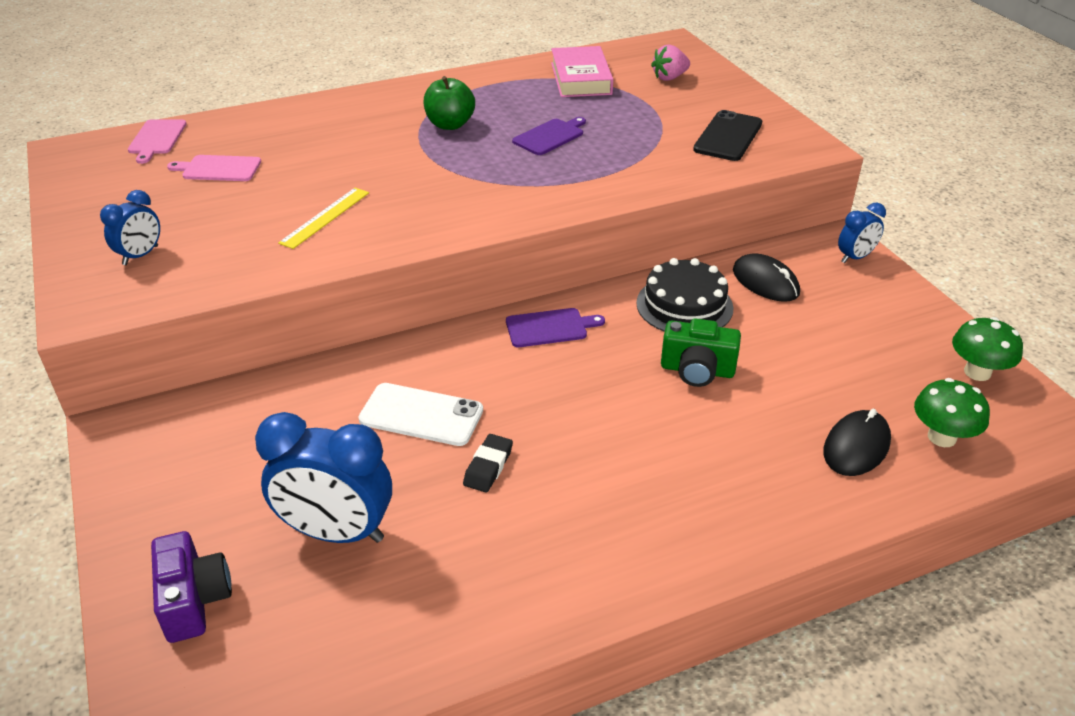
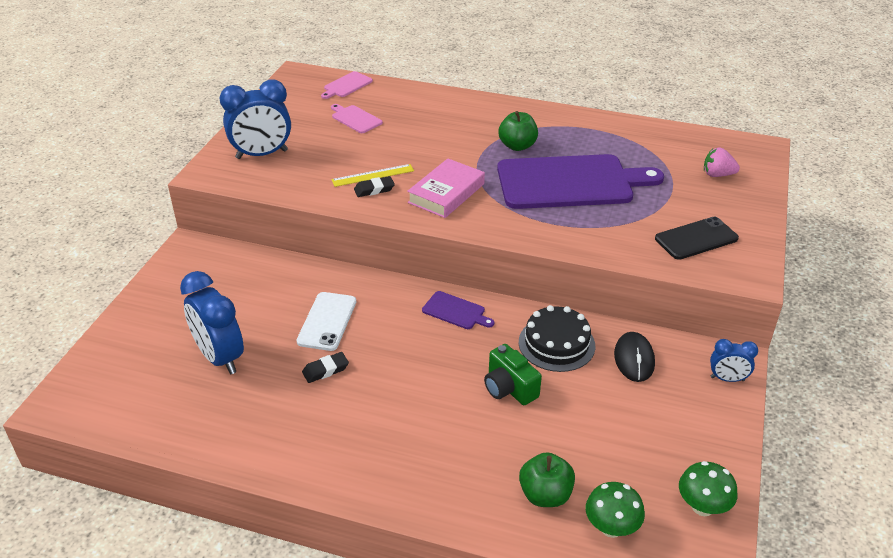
camera: 40 degrees right, 0 degrees up
blue clock [100,190,160,265] -> blue clock [220,80,291,159], size x1.87
purple camera [151,531,232,643] -> none
white phone [358,383,483,446] -> white phone turned 45 degrees clockwise [296,292,356,351]
purple cutting board [512,117,586,155] -> purple cutting board [497,154,664,209], size x2.42
pink book [551,46,613,97] -> pink book moved to [407,158,485,218]
black mouse [824,409,891,476] -> green apple [519,452,575,507]
none -> black eraser [354,176,395,197]

